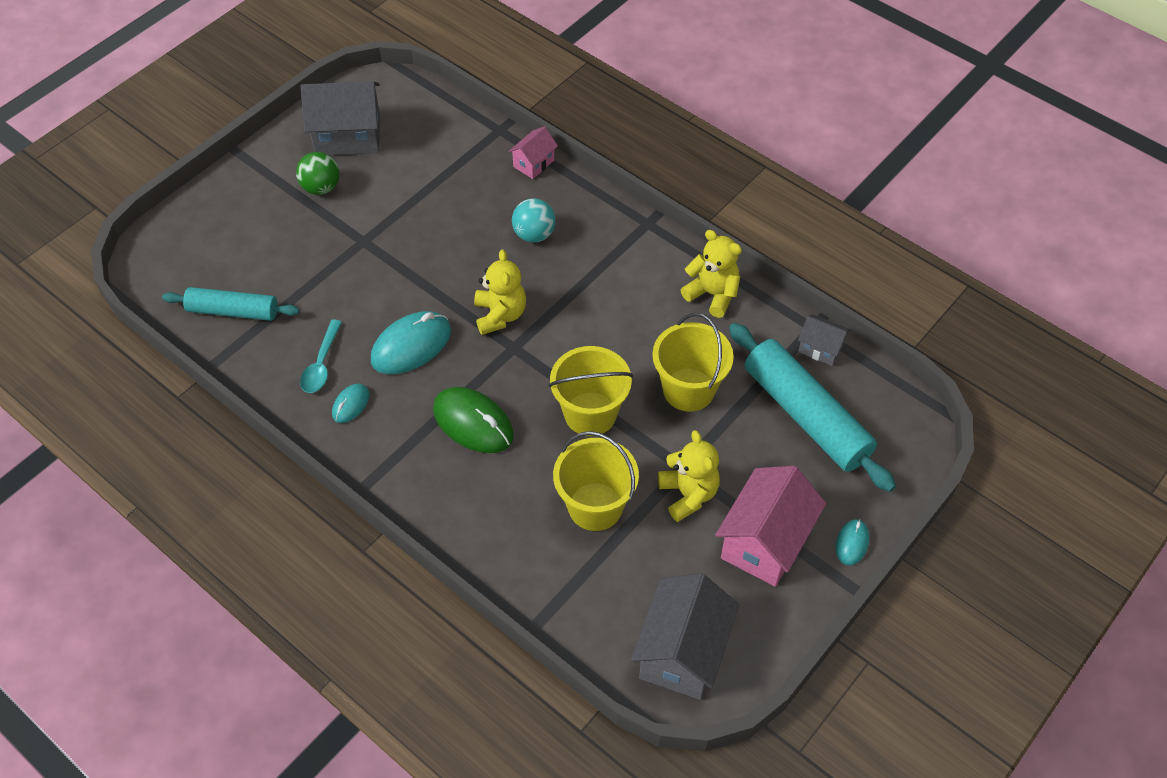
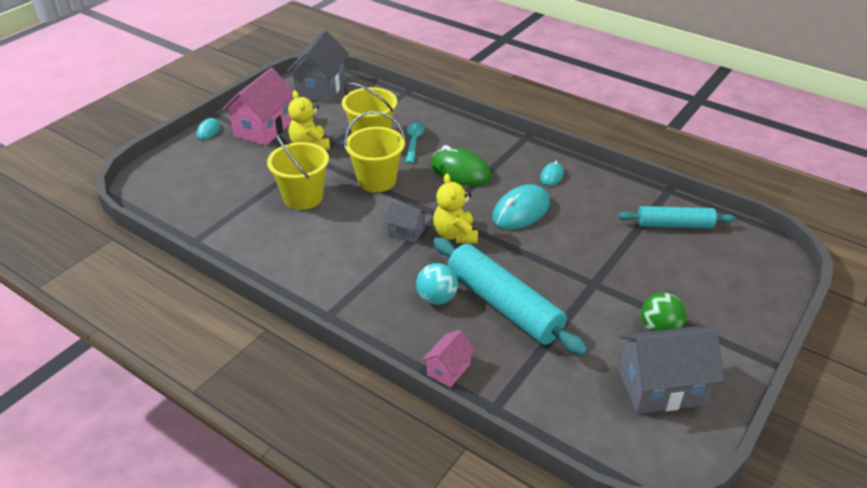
camera: 175 degrees right, 15 degrees down
turquoise spoon [300,320,342,393] -> turquoise spoon moved to [406,123,425,163]
yellow teddy bear [681,230,742,318] -> none
turquoise rolling pin [729,323,896,492] -> turquoise rolling pin moved to [433,237,588,356]
grey house [798,314,850,366] -> grey house moved to [384,202,427,243]

